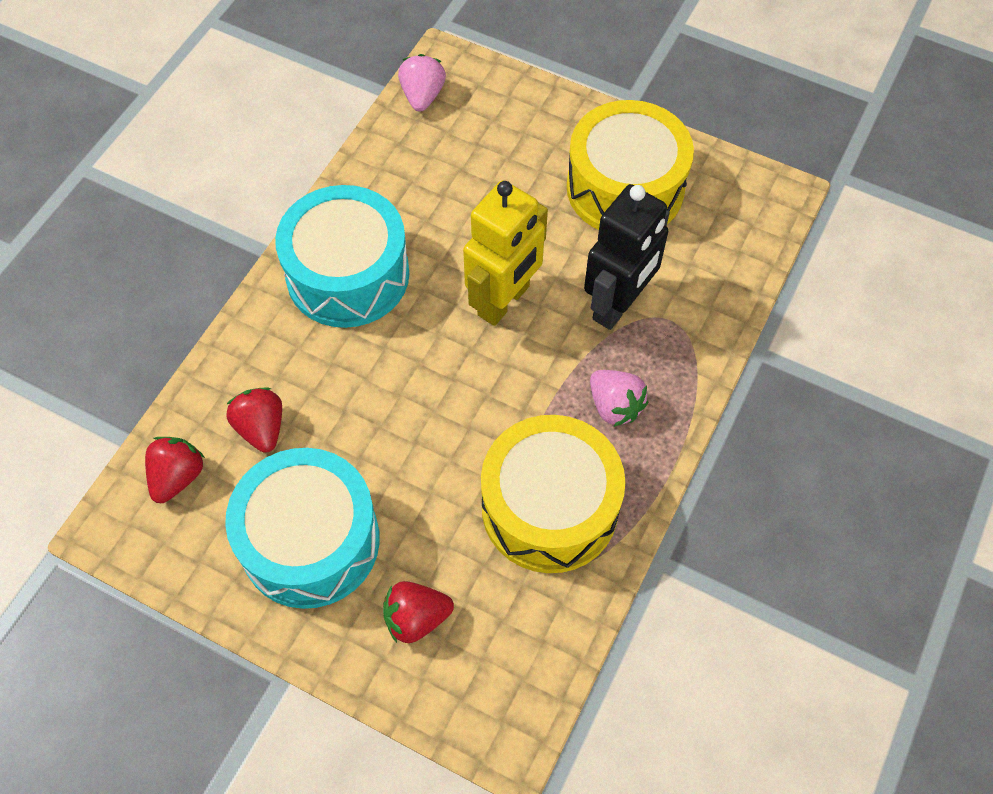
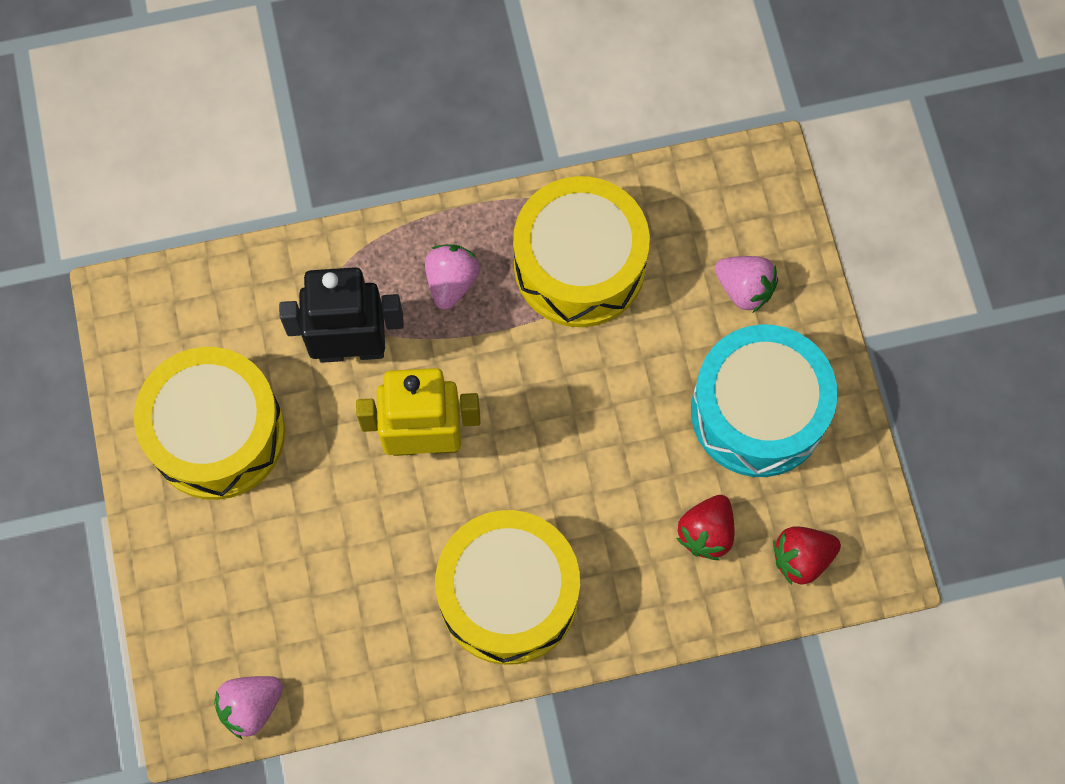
camera: 130 degrees left, 10 degrees up
turquoise drum [275,185,409,328] -> yellow drum [435,510,580,665]
red strawberry [383,581,454,643] -> pink strawberry [715,256,778,312]

